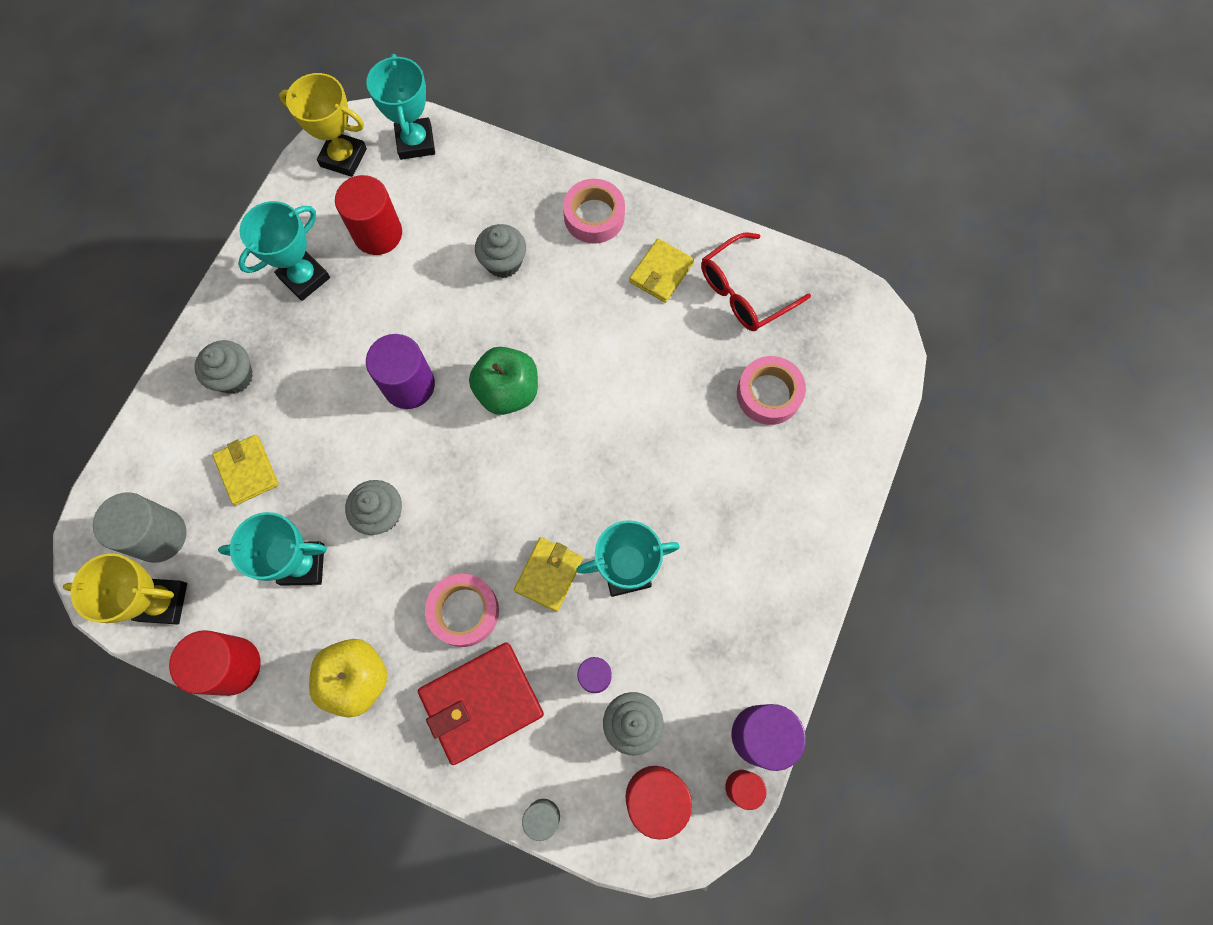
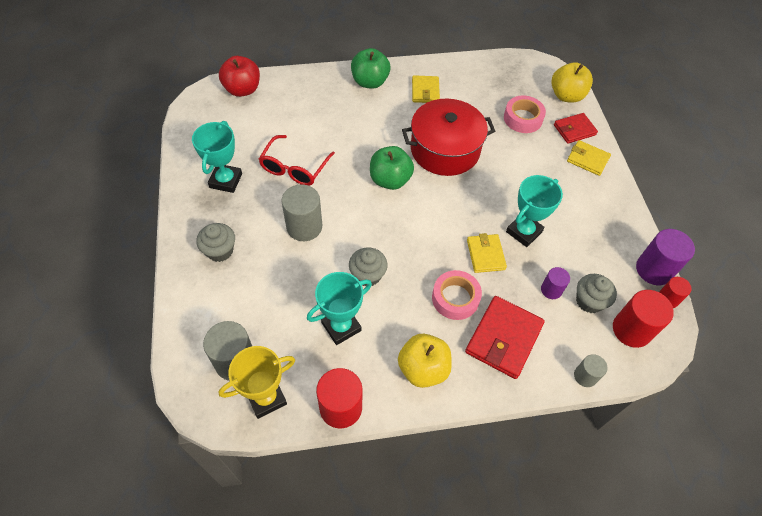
camera: 35 degrees left, 15 degrees down
yellow wallet [212,435,279,505] -> yellow wallet moved to [567,140,611,176]
yellow trophy [279,73,367,177] -> none
red cylinder [335,175,402,255] -> none
turquoise trophy [366,54,435,160] -> red apple [219,56,260,97]
purple cylinder [366,334,435,409] -> none
grey cupcake [475,224,526,278] -> none
pink tape [563,179,625,244] -> green apple [351,48,390,89]
red glasses [701,233,811,331] -> red glasses moved to [259,135,335,186]
none -> grey cylinder [281,184,322,241]
none -> red pot [402,99,495,176]
none -> yellow apple [551,62,593,103]
none -> red wallet [554,113,598,144]

